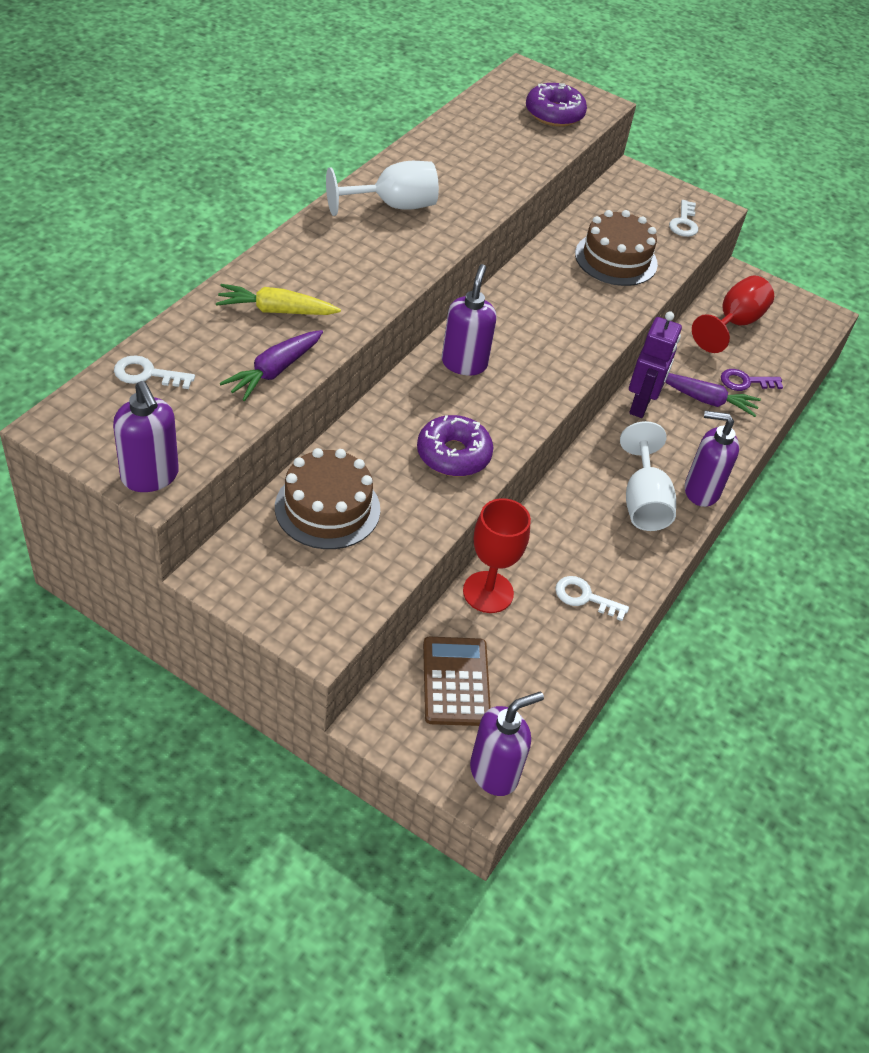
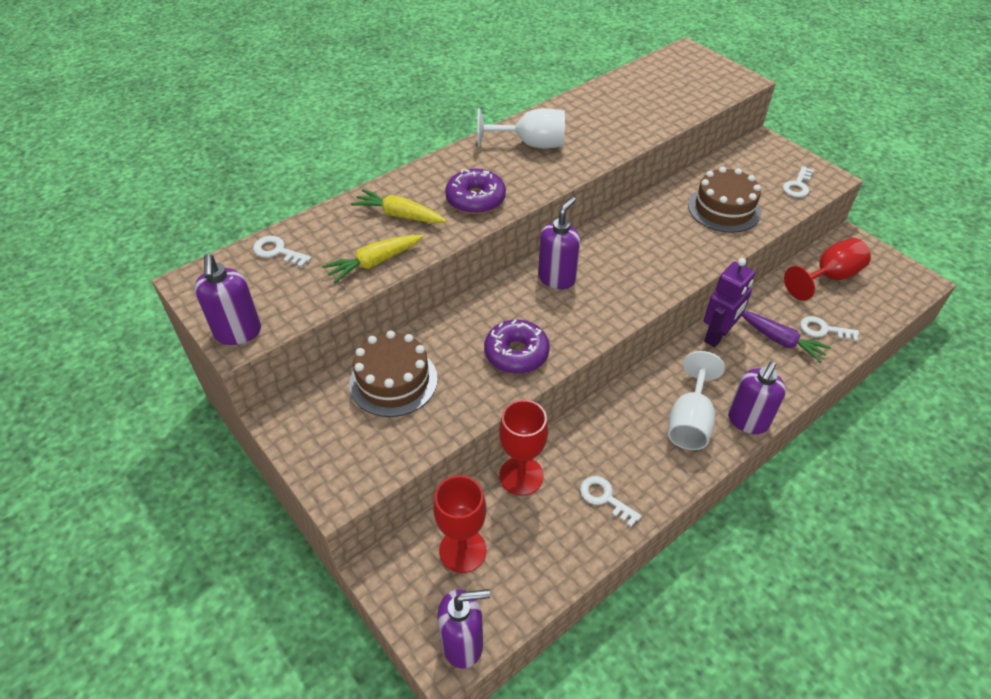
camera: 25 degrees right, 0 degrees up
purple carrot [220,330,323,401] -> yellow carrot [322,235,424,283]
brown calculator [423,637,491,726] -> red goblet [433,475,487,573]
purple donut [526,83,587,127] -> purple donut moved to [445,168,506,214]
purple soap dispenser [685,411,739,507] -> purple soap dispenser turned 90 degrees counterclockwise [728,361,786,434]
purple key [721,369,783,391] -> white key [800,316,859,342]

